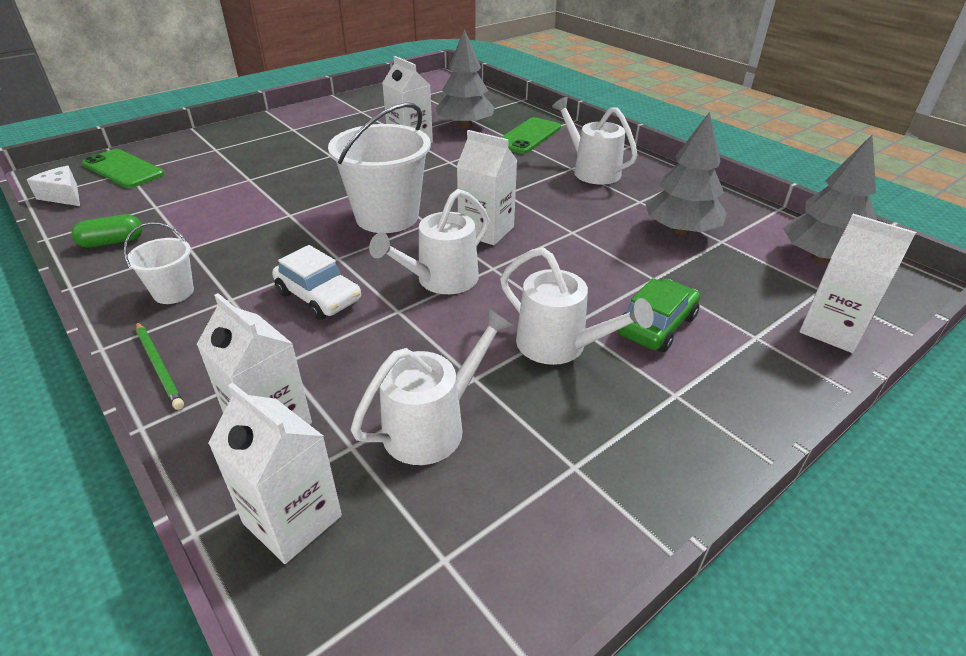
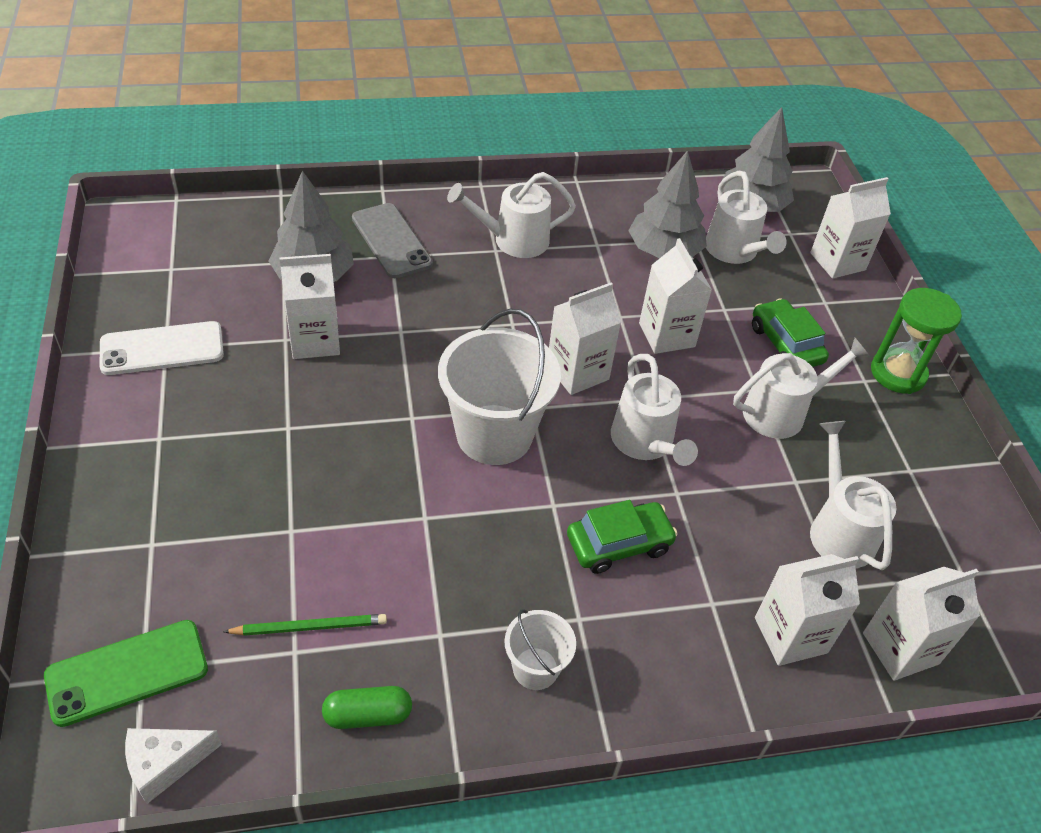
camera: 65 degrees left, 10 degrees up
green capsule [71,214,143,248] -> green capsule turned 75 degrees clockwise [322,686,412,729]
green pencil [136,322,184,410] -> green pencil moved to [223,614,387,636]
white car [272,245,361,320] -> green car [567,500,678,574]
green phone [501,117,561,154] -> grey phone [352,203,433,278]
none -> white phone [100,321,224,375]
none -> white carton [639,238,712,354]
none -> white watering can [706,171,787,264]
none -> green hourglass [871,288,962,394]

